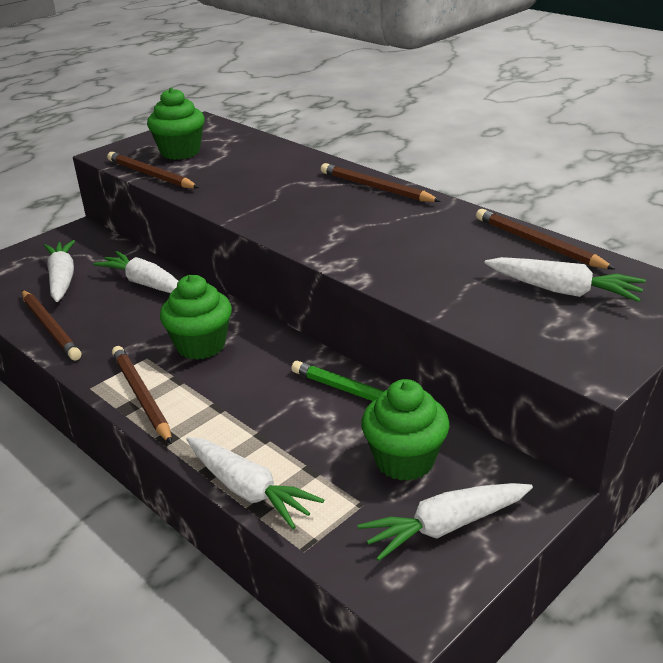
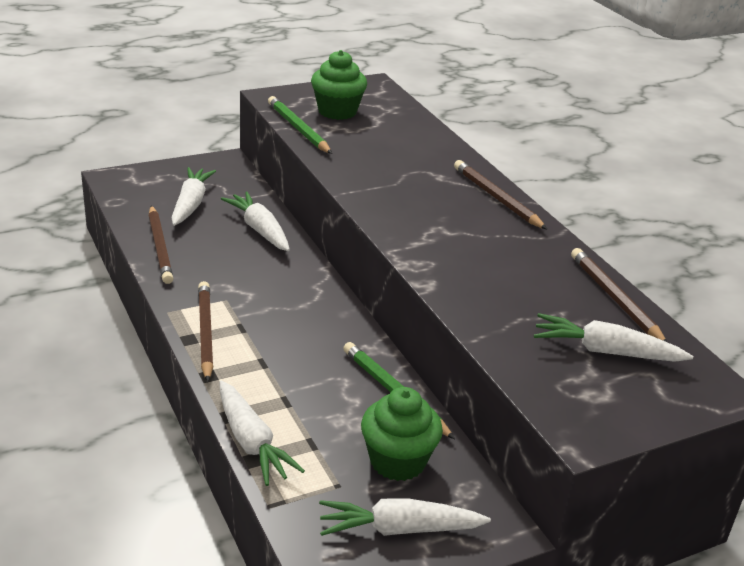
camera: 15 degrees right, 0 degrees up
brown pencil [107,152,199,189] -> green pencil [268,96,332,154]
green cupcake [160,275,232,360] -> none
white carrot [484,257,646,302] -> white carrot turned 150 degrees clockwise [534,313,693,362]

